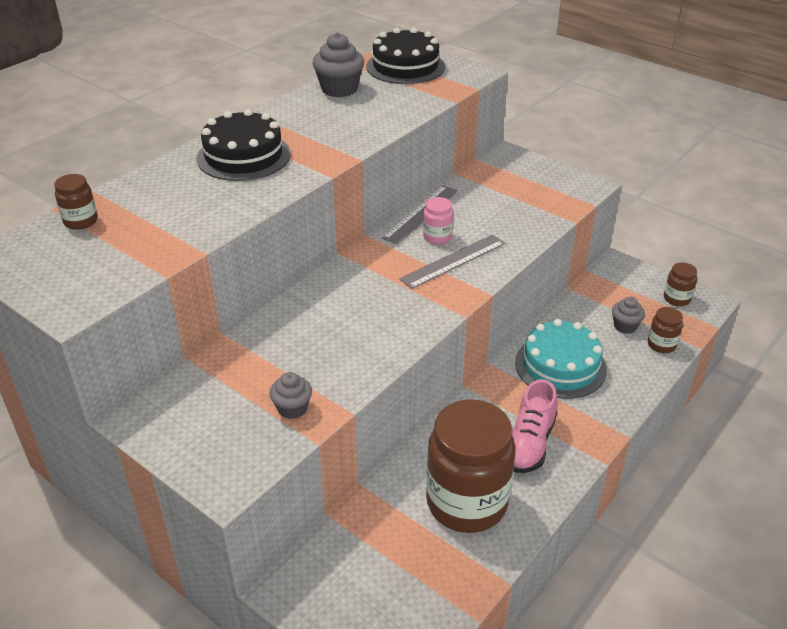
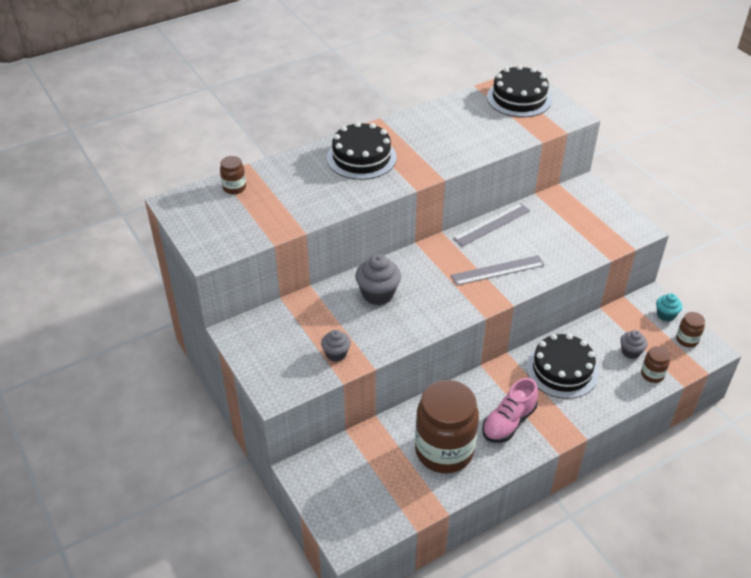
camera: 20 degrees right, 5 degrees up
grey cupcake [312,32,364,97] -> grey cupcake moved to [355,254,401,305]
pink jar [423,197,453,244] -> none
turquoise cake [515,319,607,399] -> black cake [526,334,599,399]
none -> turquoise cupcake [656,293,682,321]

